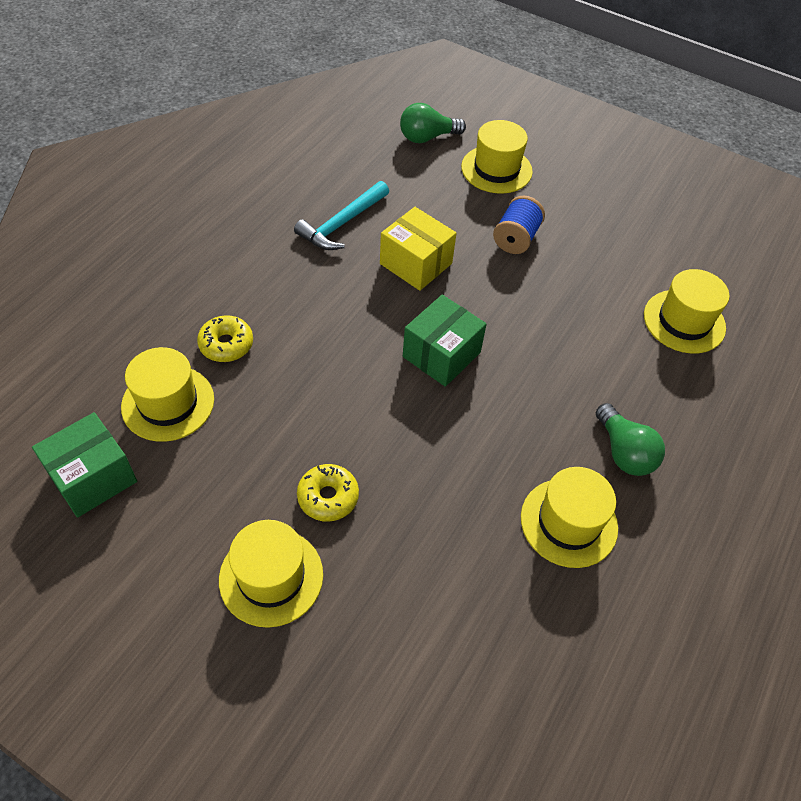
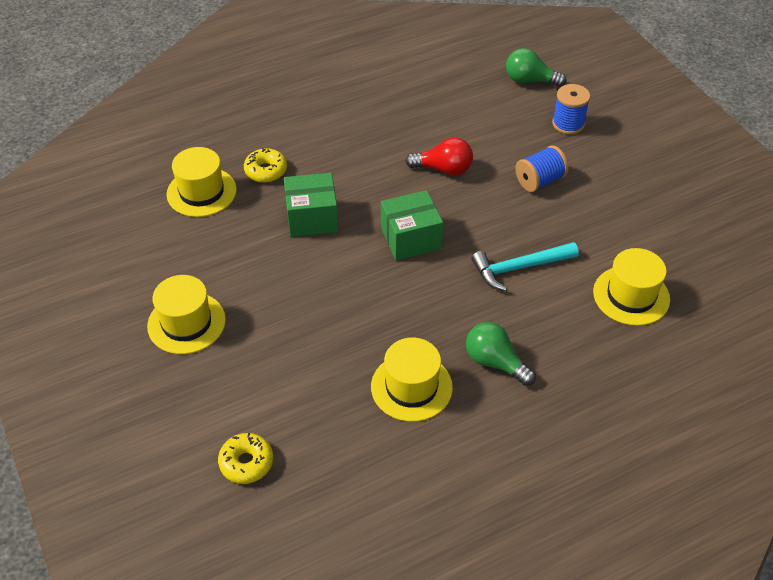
camera: 35 degrees right, 5 degrees down
green box [32,412,137,517] -> green box moved to [284,173,338,237]
turquoise hammer [294,181,389,250] -> turquoise hammer moved to [471,242,579,291]
yellow donut [297,464,359,522] -> yellow donut moved to [218,433,273,484]
yellow box [380,207,456,291] -> red light bulb [405,138,473,175]
yellow hat [461,120,533,194] -> blue spool [552,84,590,135]
green light bulb [596,403,665,476] -> green light bulb turned 120 degrees clockwise [466,322,536,386]

